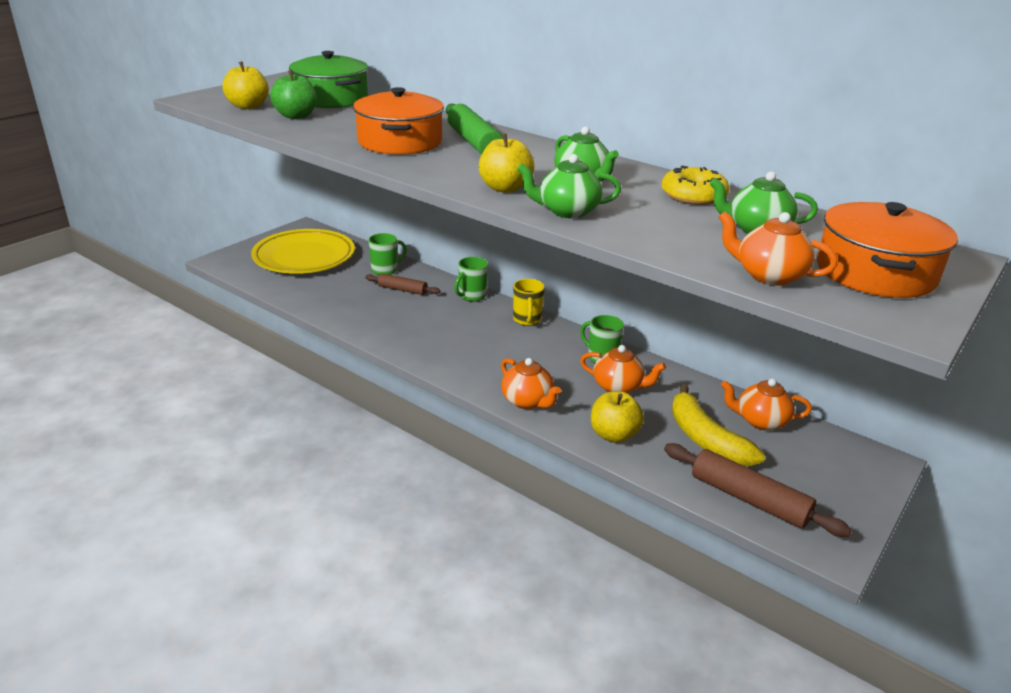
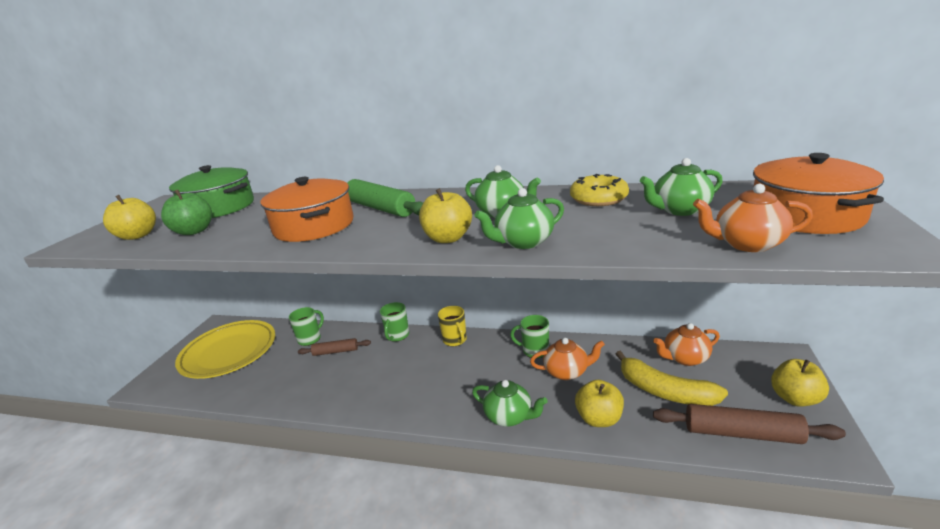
camera: 20 degrees left, 5 degrees down
orange teapot [501,358,561,409] -> green teapot [472,380,548,427]
none -> yellow apple [771,359,829,407]

